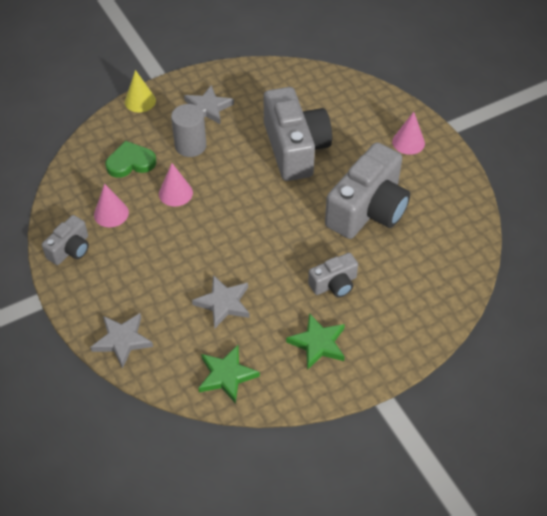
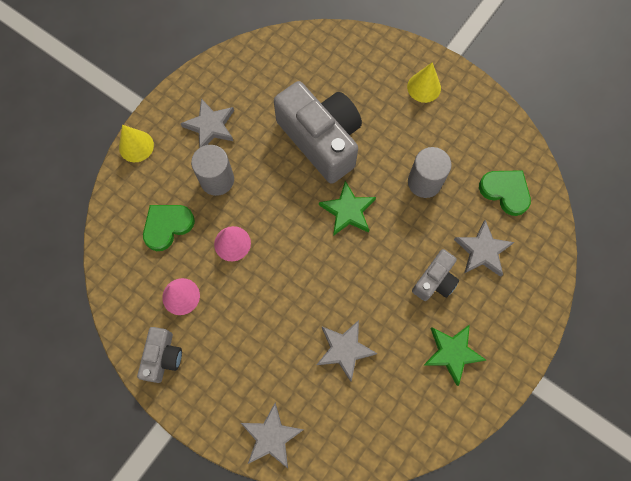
camera: 25 degrees left, 20 degrees up
green star [198,345,260,404] -> green star moved to [319,181,376,236]
grey camera [325,142,410,239] -> grey cylinder [408,147,452,198]
pink cone [392,112,425,155] -> yellow cone [407,62,441,103]
none -> grey star [454,220,514,277]
none -> green heart [479,170,531,216]

